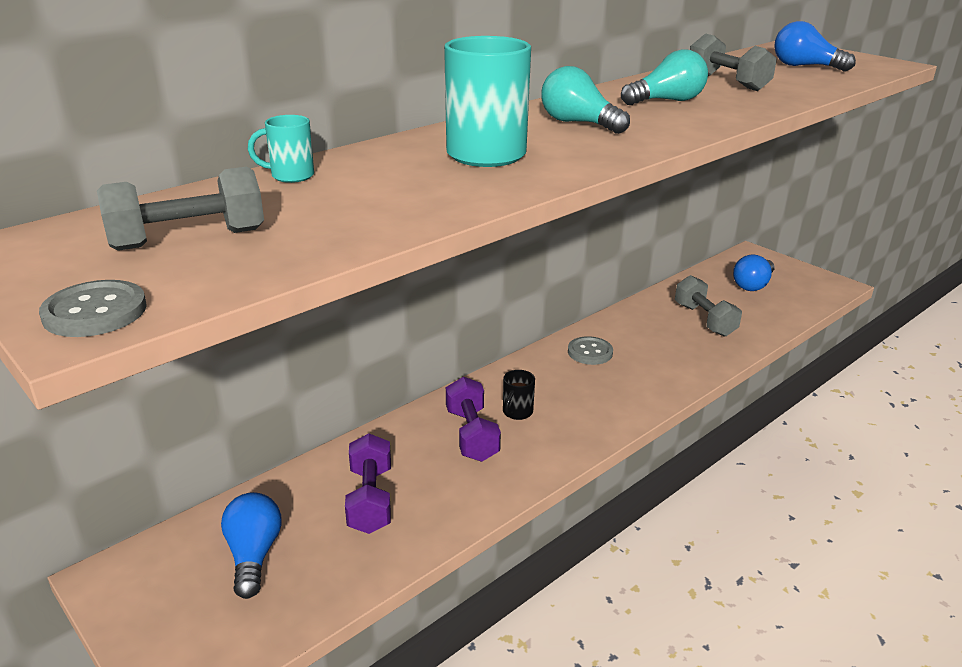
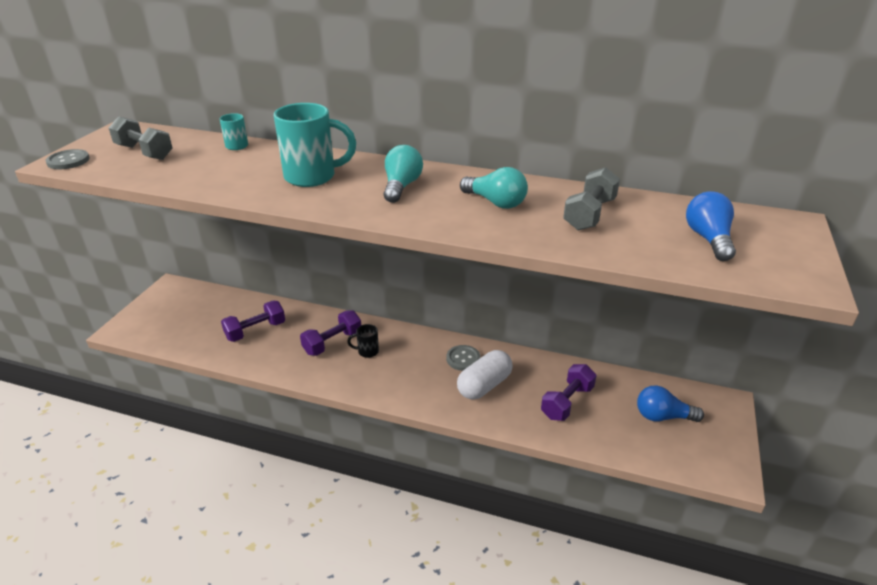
camera: 60 degrees right, 5 degrees up
blue light bulb [221,492,281,599] -> none
grey dumbbell [675,275,742,337] -> purple dumbbell [541,364,597,421]
none -> white capsule [457,350,513,399]

